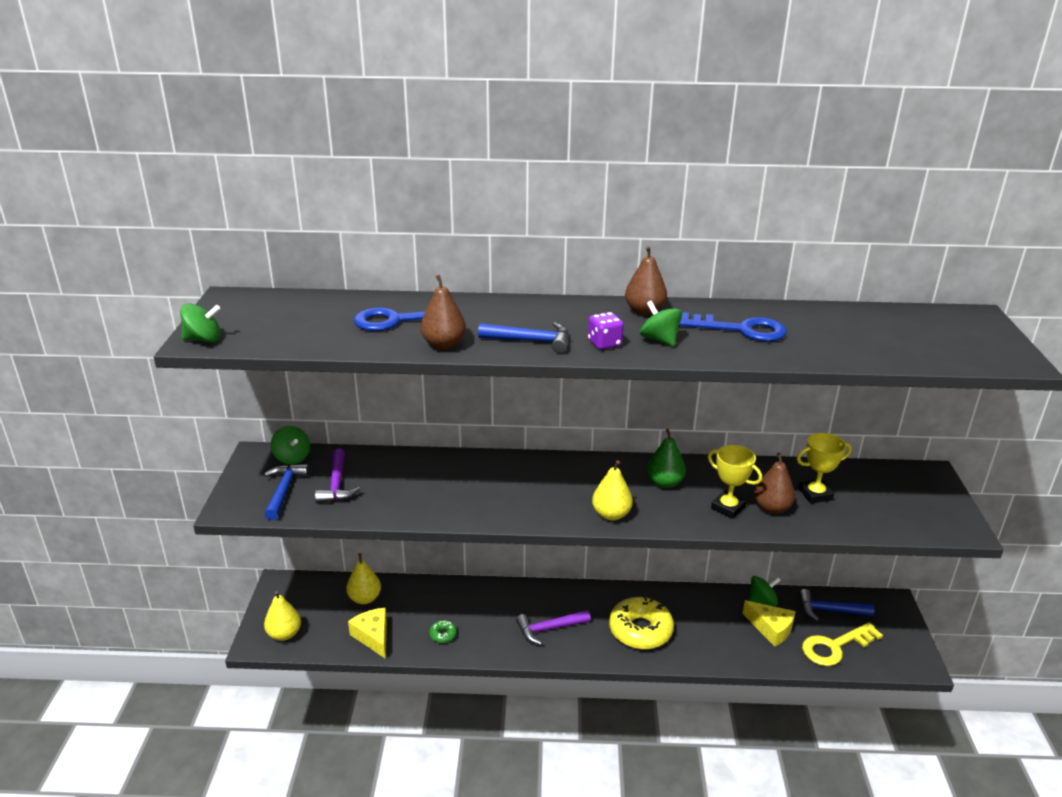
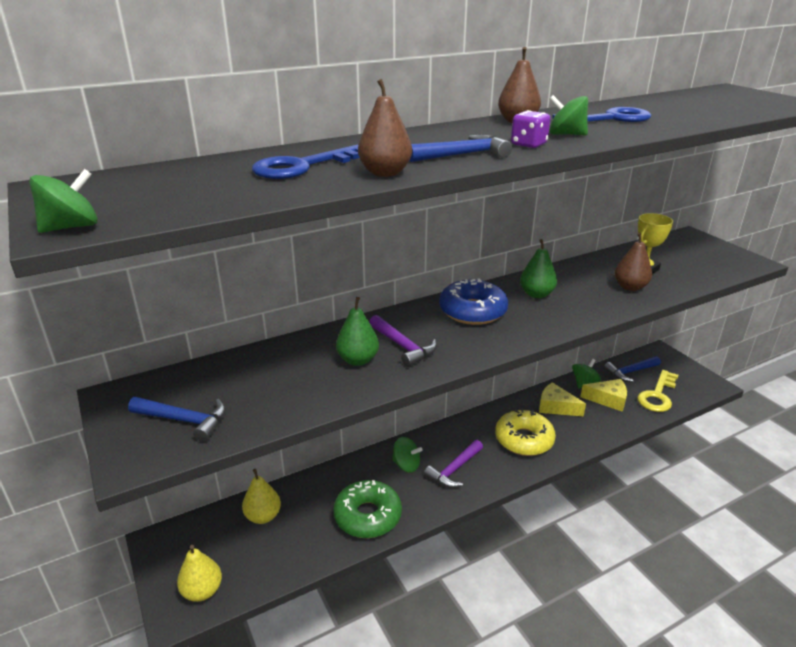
camera: 30 degrees left, 0 degrees up
blue hammer [264,464,310,520] -> blue hammer turned 135 degrees clockwise [128,397,226,442]
green spinning top [271,426,310,464] -> green spinning top moved to [392,437,422,473]
purple hammer [315,448,360,503] -> purple hammer moved to [369,315,437,367]
yellow cheese [348,608,387,658] -> yellow cheese moved to [539,382,586,416]
green donut [429,620,457,643] -> green donut [333,480,402,538], size x2.34
yellow pear [592,460,633,521] -> none
yellow trophy [708,445,762,519] -> none
none -> green pear [336,297,379,366]
none -> blue donut [439,279,508,325]

